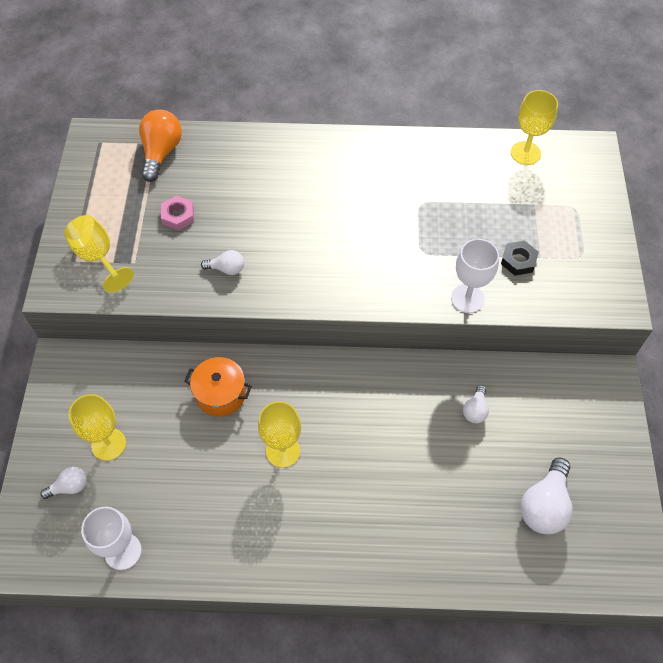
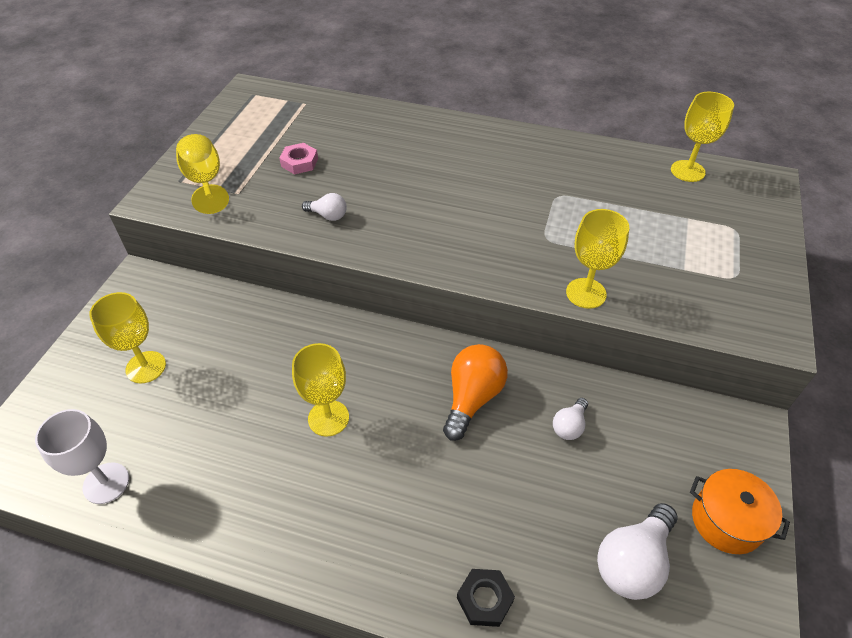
camera: 15 degrees right, 10 degrees down
white light bulb [41,467,87,499] -> none
orange light bulb [139,109,182,182] -> orange light bulb moved to [443,344,508,441]
orange pot [184,357,252,416] -> orange pot moved to [690,469,790,554]
white goblet [451,239,499,313] -> yellow goblet [566,209,629,309]
black nut [501,240,539,276] -> black nut moved to [457,569,515,627]

